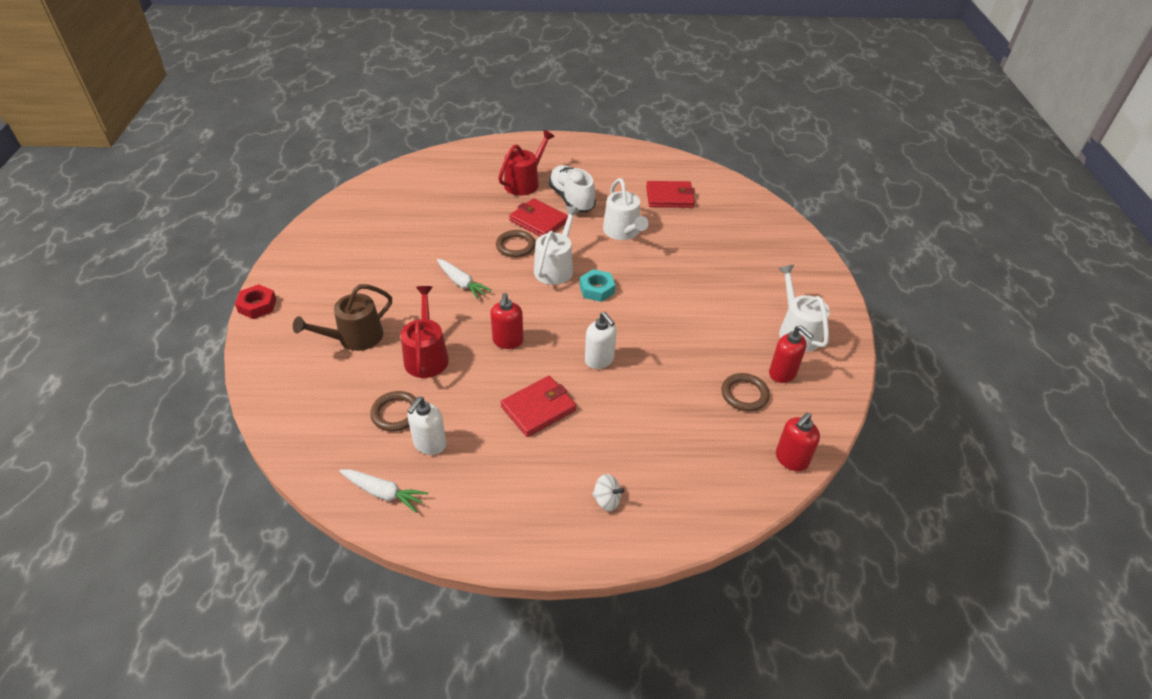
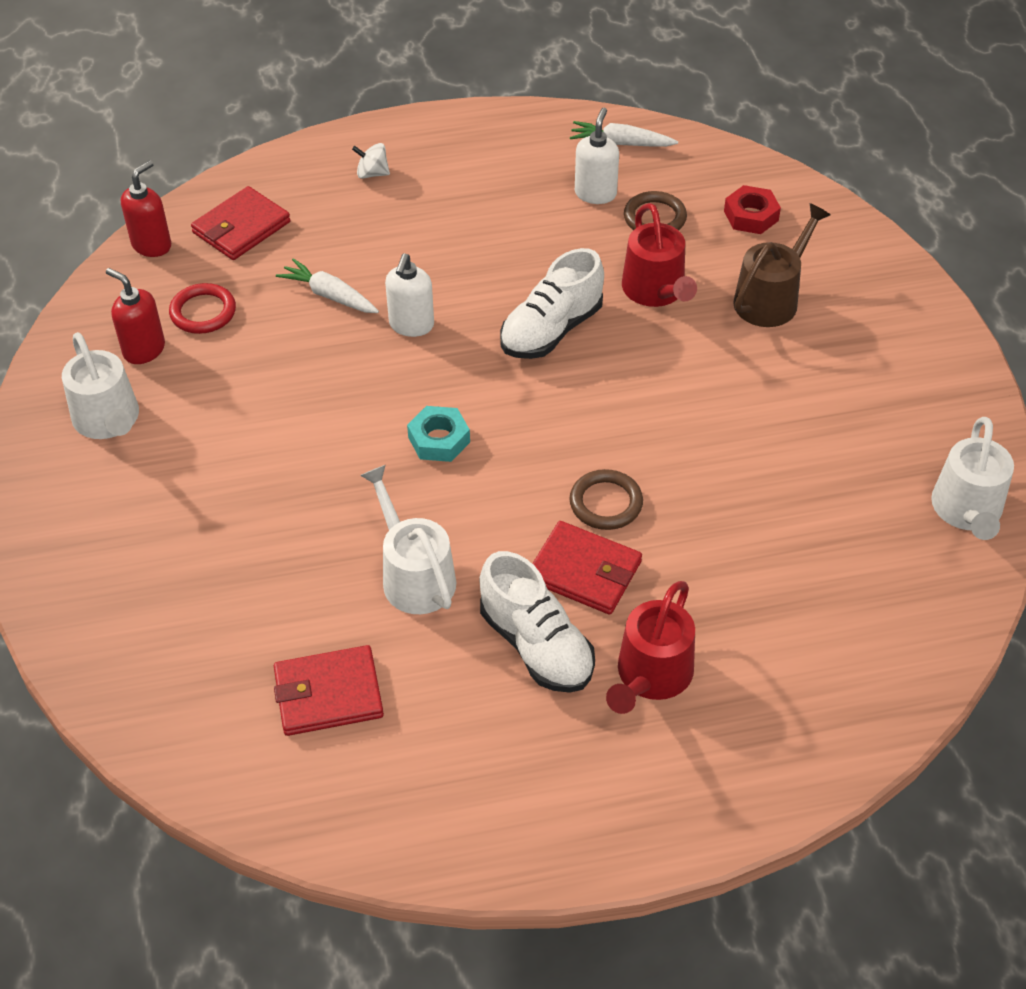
camera: 170 degrees right, 5 degrees up
red nut [235,284,276,319] -> red nut moved to [724,185,781,234]
white carrot [437,259,492,300] -> white carrot moved to [276,258,379,313]
red soap dispenser [490,293,524,349] -> white shoe [500,248,604,359]
red wallet [501,376,576,437] -> red wallet moved to [191,186,290,260]
white watering can [534,206,580,285] -> white watering can moved to [931,417,1014,540]
white soap dispenser [585,312,617,369] -> white soap dispenser turned 120 degrees counterclockwise [385,253,434,337]
brown ring [721,373,770,411] -> red ring [169,283,236,334]

